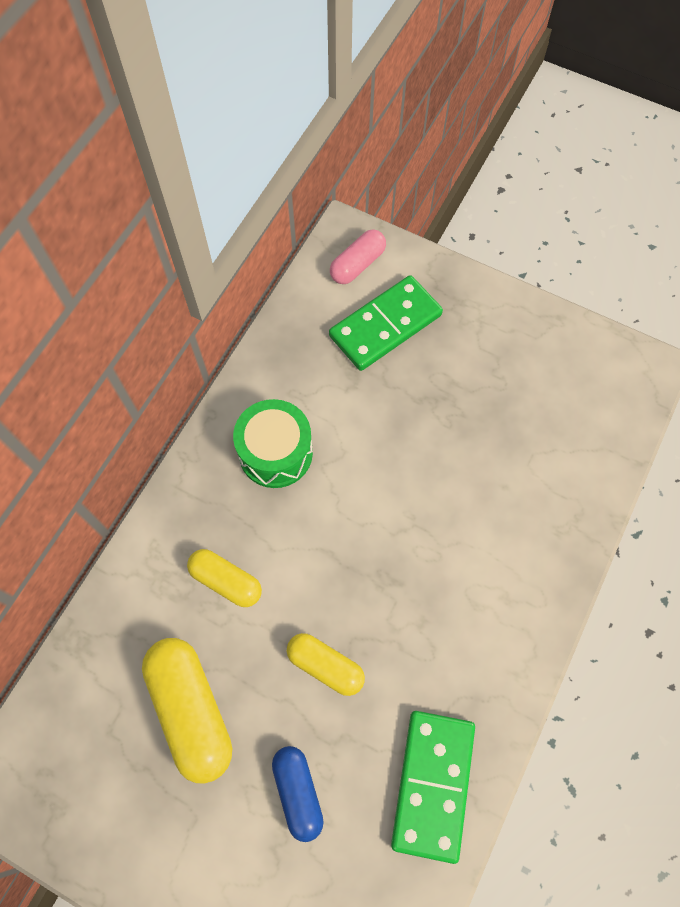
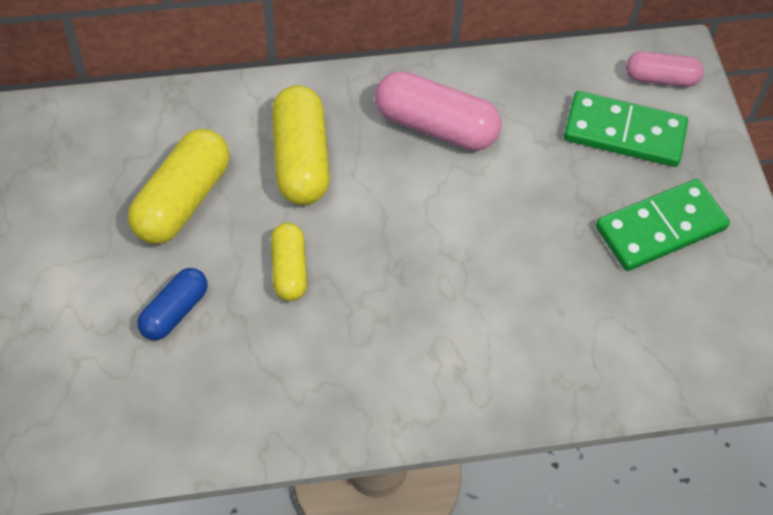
camera: 50 degrees right, 10 degrees down
yellow capsule [187,549,262,607] -> yellow capsule [272,85,330,205], size x1.65
green drum [233,399,313,488] -> pink capsule [375,71,501,151]
green domino [391,711,475,864] -> green domino moved to [596,179,730,271]

